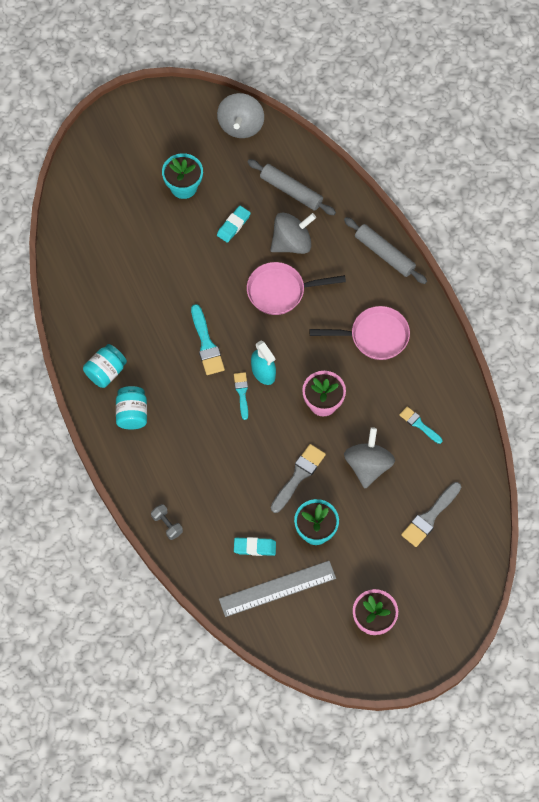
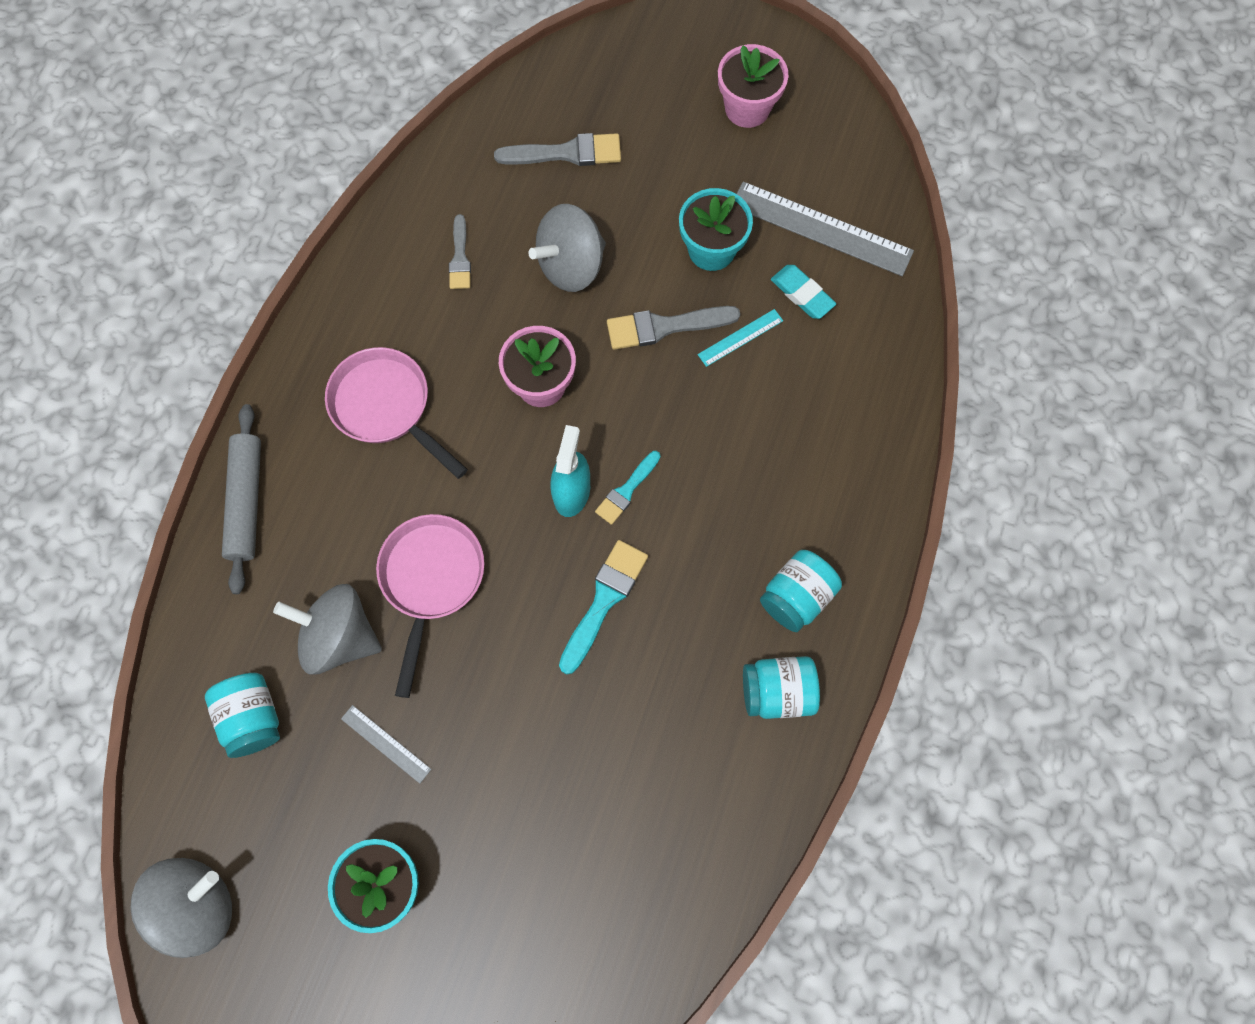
camera: 135 degrees left, 5 degrees up
grey dumbbell [151,504,183,540] -> none
turquoise eraser [217,206,251,243] -> grey ruler [341,705,431,784]
pink pan [247,262,346,315] -> pink pan turned 120 degrees counterclockwise [376,514,485,698]
grey rolling pin [248,159,336,215] -> turquoise jar [205,673,280,758]
turquoise brush [399,406,442,444] -> grey brush [449,214,471,289]
none -> turquoise ruler [698,309,783,367]

